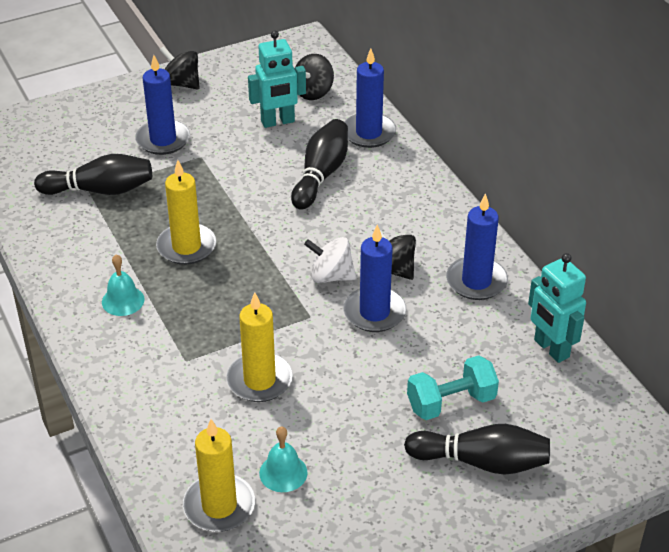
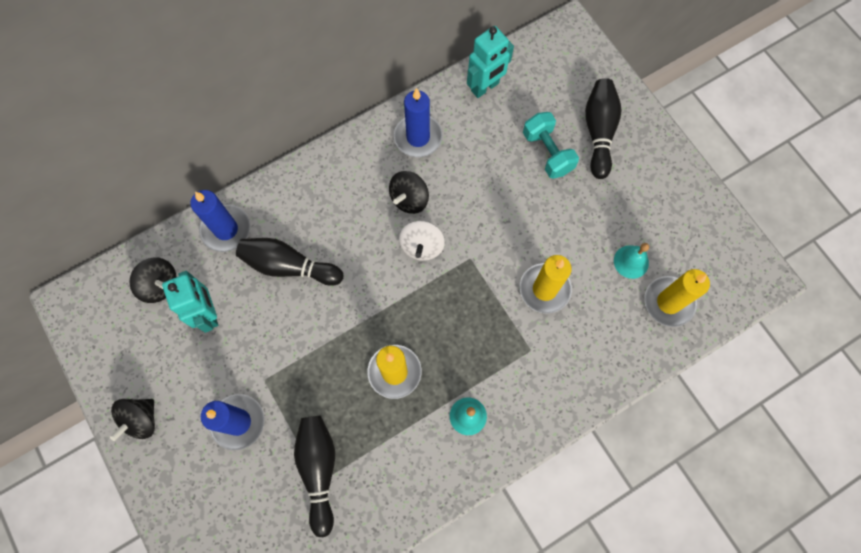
camera: 95 degrees left, 30 degrees up
blue candle [343,225,406,332] -> none

